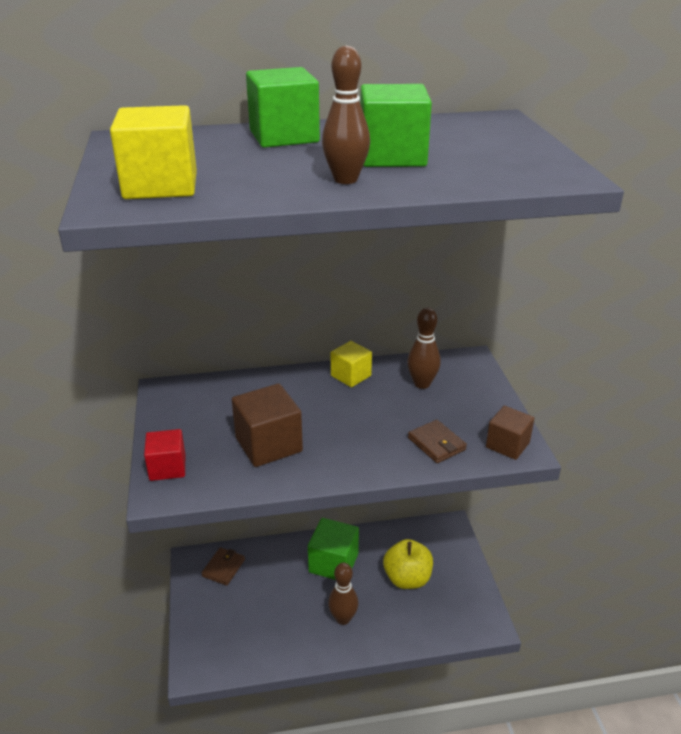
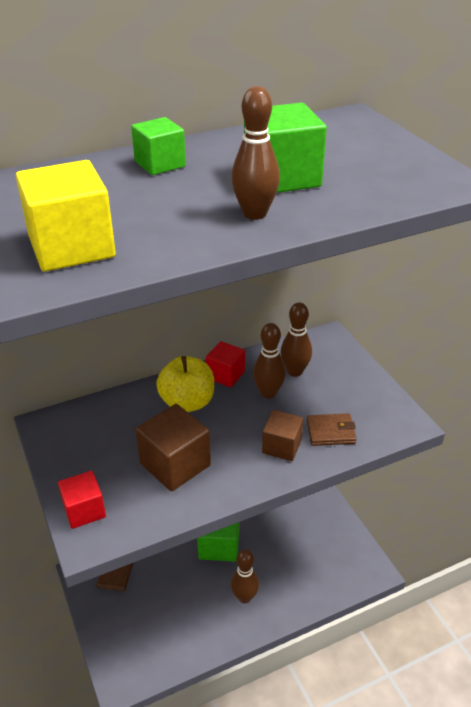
camera: 15 degrees left, 5 degrees up
green cube [246,67,320,148] -> green cube [131,117,186,175], size x0.64
yellow cube [331,341,372,387] -> red cube [206,341,245,387]
yellow apple [383,539,433,589] -> yellow apple moved to [156,356,214,412]
brown wallet [408,420,467,463] -> brown wallet turned 45 degrees counterclockwise [307,413,357,446]
brown cube [486,406,534,460] -> brown cube moved to [262,410,304,461]
none -> brown bowling pin [253,323,286,399]

